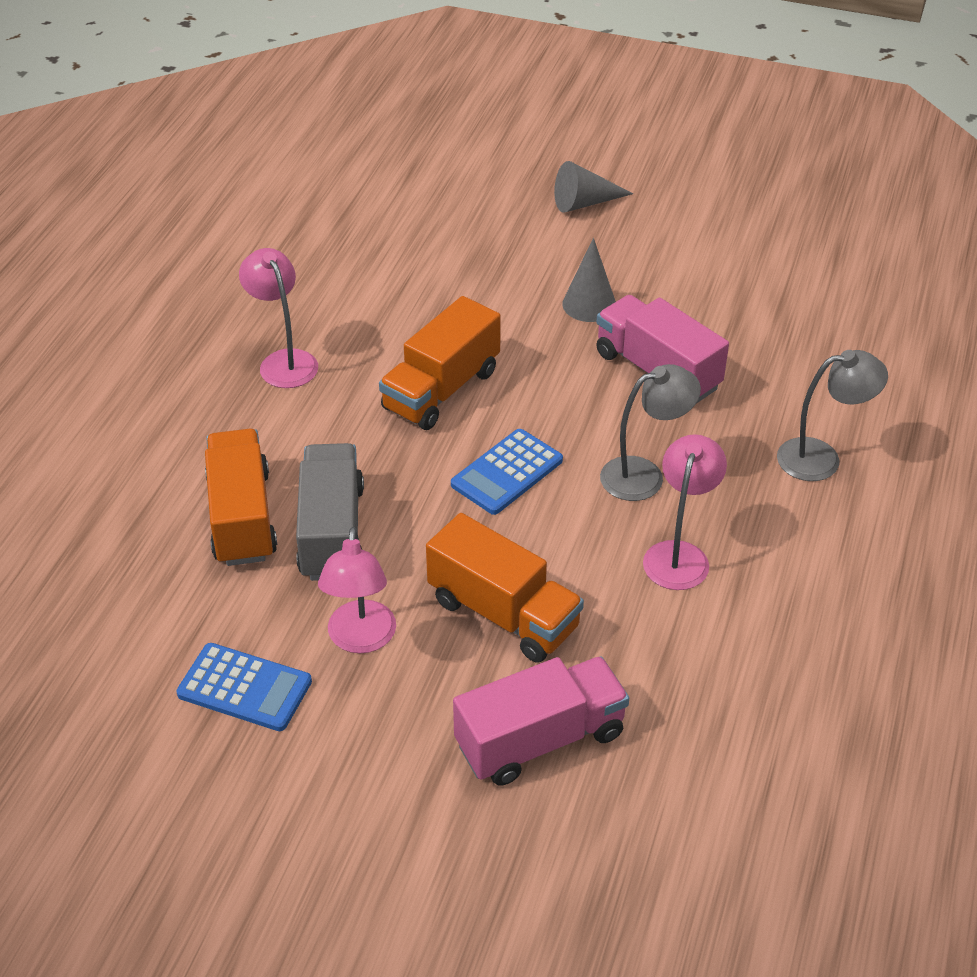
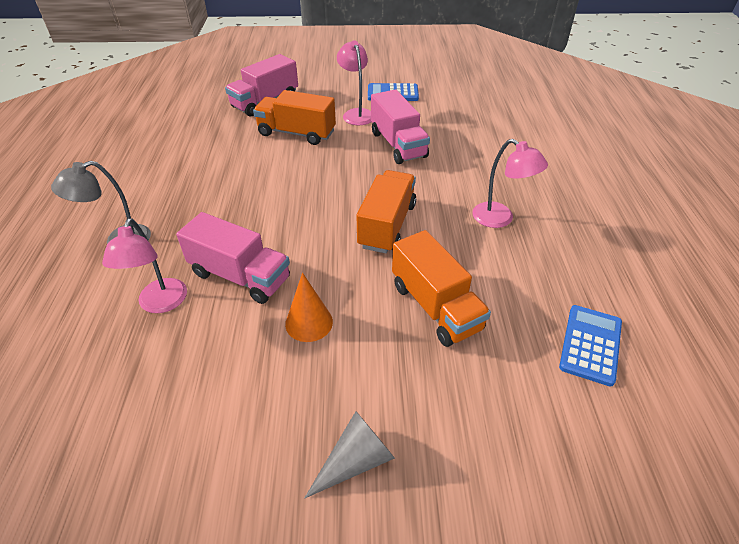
camera: 160 degrees right, 0 degrees up
orange truck [205,429,277,566] -> orange truck moved to [392,230,491,347]
grey truck [296,443,364,581] -> pink truck [371,90,430,164]
blue calculator [451,429,563,515] -> blue calculator moved to [559,305,622,387]
grey cone [562,238,616,322] -> orange cone [285,273,333,342]
grey lamp [600,364,701,501] -> none
pink lamp [643,434,727,590] -> pink lamp moved to [102,218,187,313]

